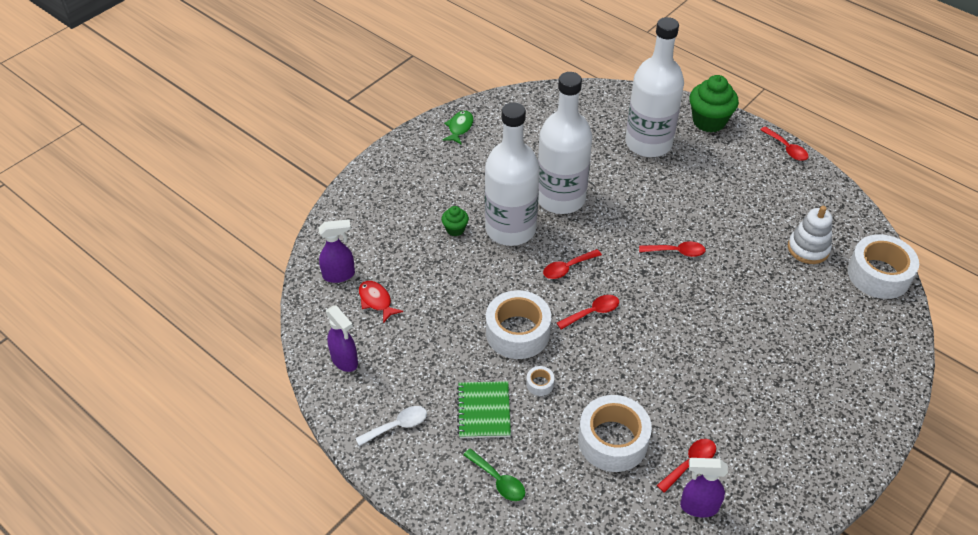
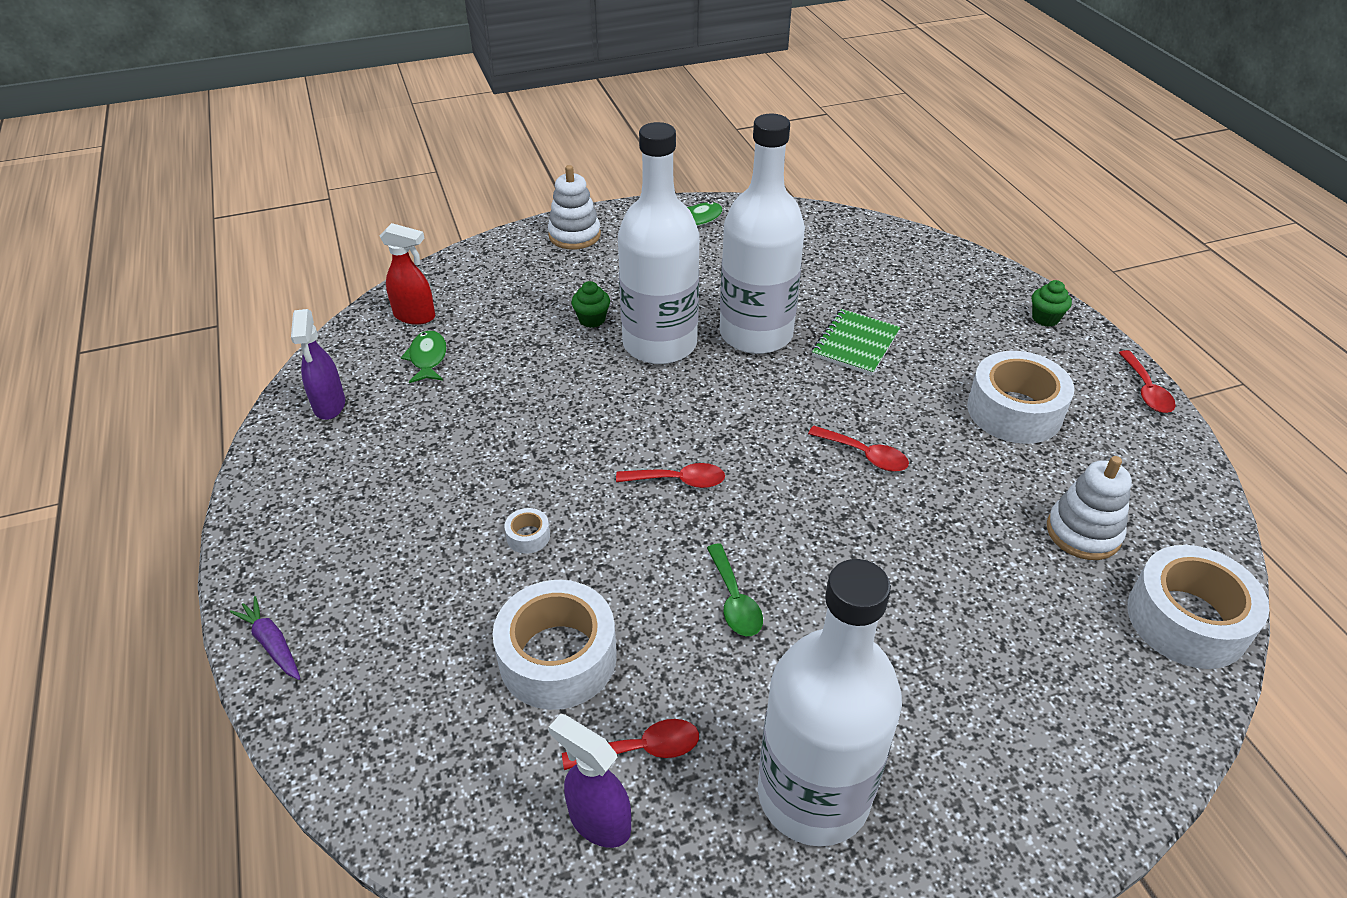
camera: 30 degrees right, 5 degrees down
purple spray bottle [318,219,355,283] -> red spray bottle [380,223,435,325]
white spoon [355,406,427,446] -> none
red fish [359,281,403,323] -> green fish [400,331,447,383]
green notebook [457,381,511,438] -> green notebook moved to [812,309,900,375]
green spoon [463,448,525,501] -> green spoon moved to [707,544,763,636]
white tape [486,290,551,359] -> white tape moved to [967,351,1074,444]
red spoon [543,249,602,279] -> none
white bottle [625,17,684,157] -> white bottle moved to [758,559,902,846]
green cupcake [690,75,739,133] -> green cupcake [1032,280,1072,327], size x0.51
none -> purple carrot [230,596,301,680]
none -> white stacking toy [548,165,601,249]

